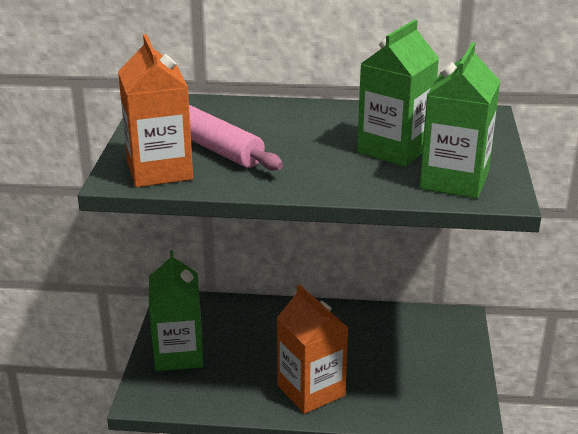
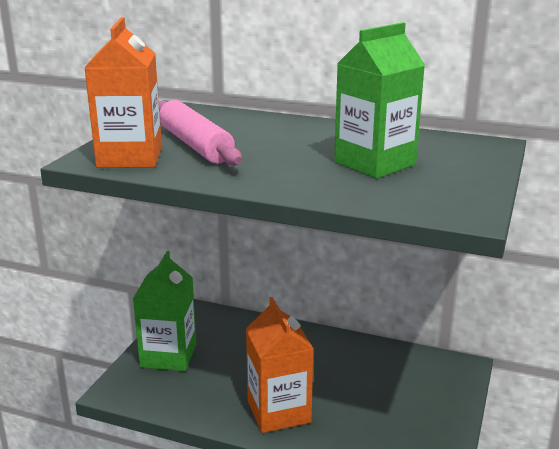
camera: 15 degrees right, 5 degrees down
green carton [420,42,500,199] -> none

